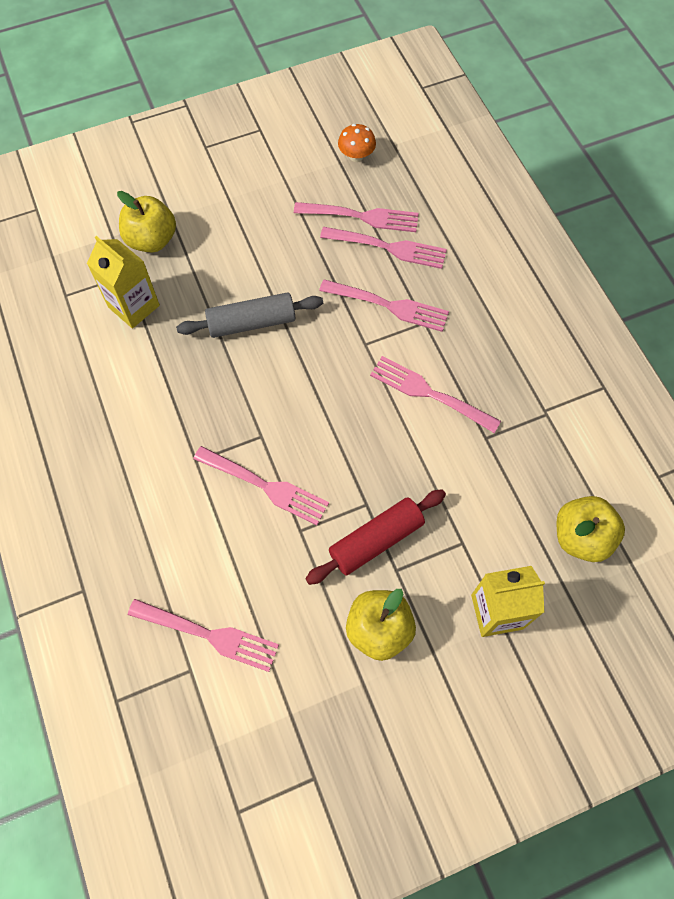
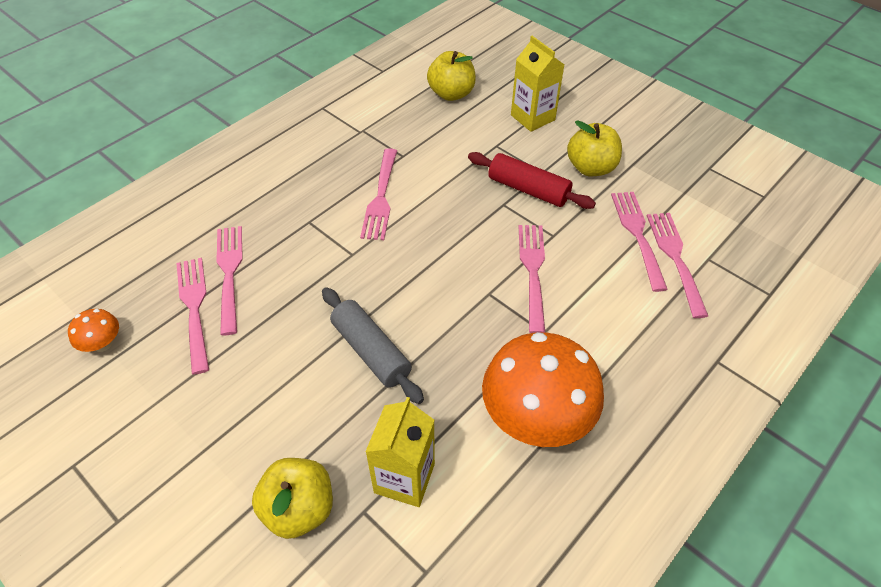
camera: 115 degrees left, 15 degrees down
pink fork [319,279,449,332] -> pink fork moved to [611,192,668,292]
none -> orange mushroom [482,332,604,447]

